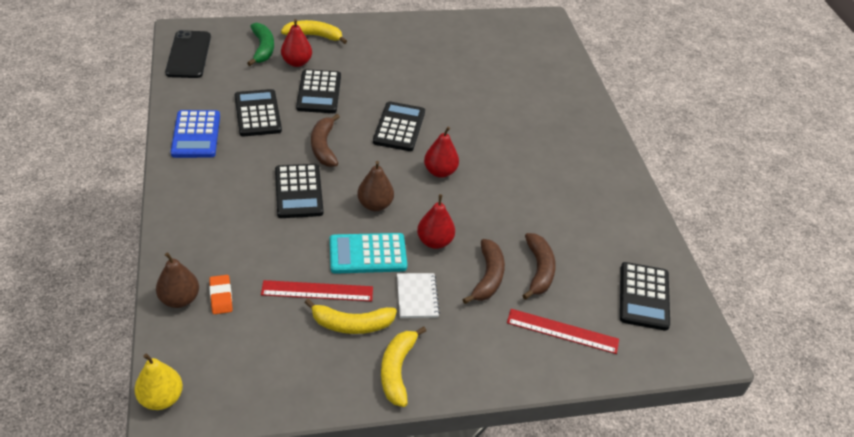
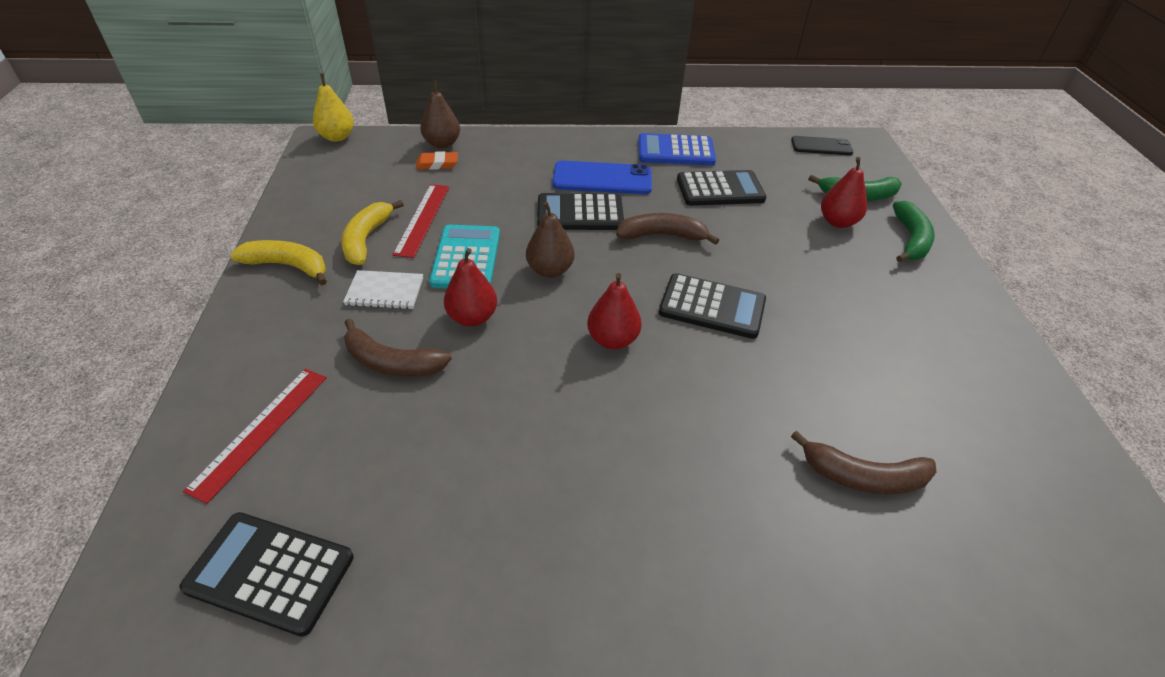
camera: 100 degrees right, 0 degrees up
black phone [165,30,211,78] -> black phone [791,136,853,155], size x0.64
yellow banana [281,20,347,44] -> green banana [893,201,935,262]
black calculator [296,69,341,113] -> none
brown banana [522,233,556,300] -> brown banana moved to [791,431,937,495]
none -> blue phone [552,161,652,194]

